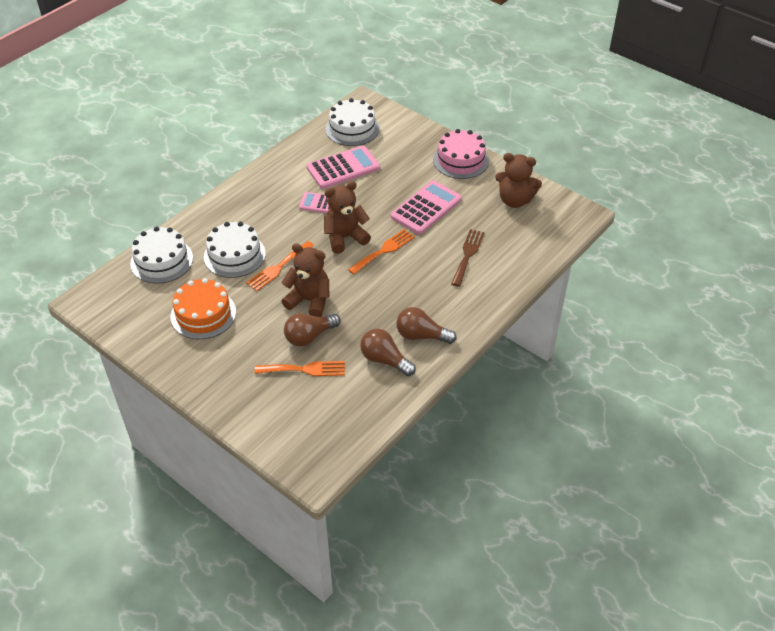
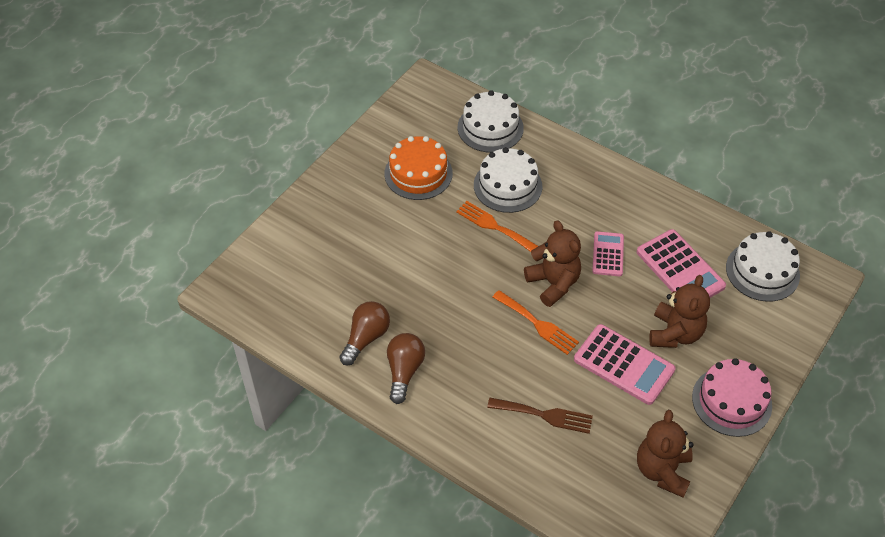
camera: 85 degrees right, 5 degrees up
orange fork [255,361,345,376] -> none
brown teddy bear [281,243,329,317] -> brown teddy bear moved to [649,275,710,348]
brown light bulb [284,313,341,347] -> none

